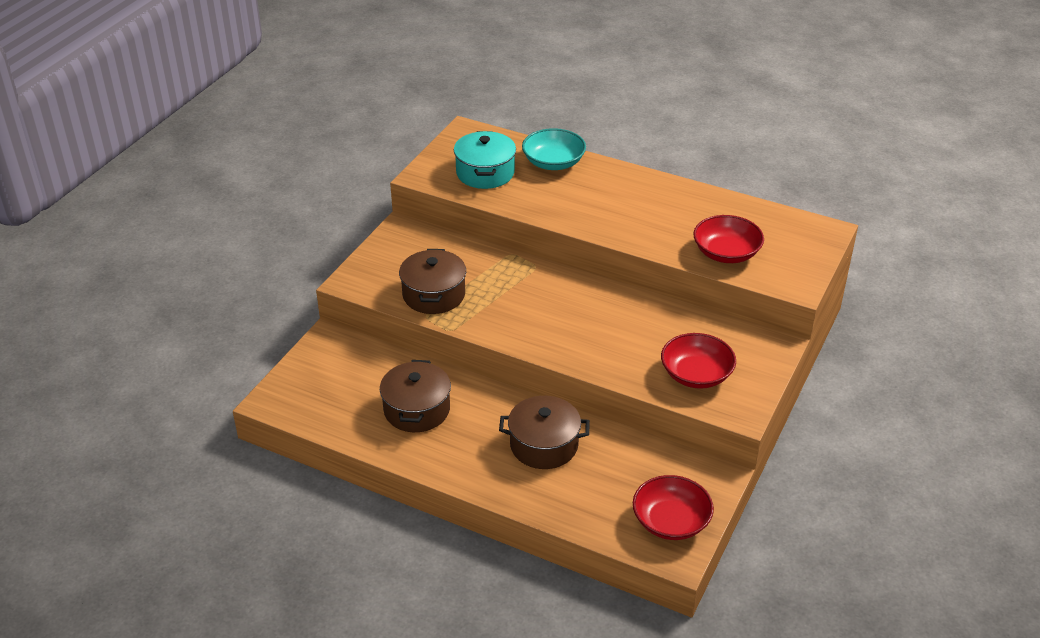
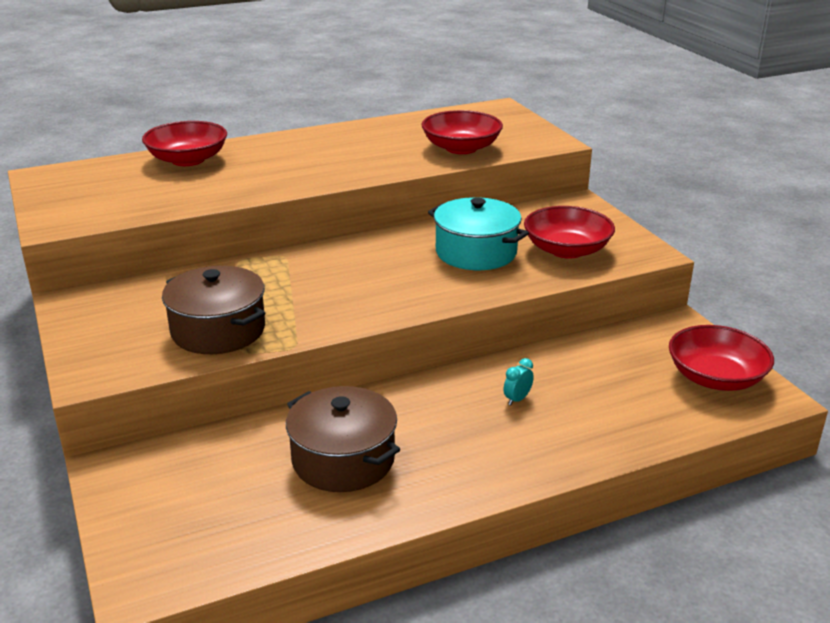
camera: 50 degrees left, 10 degrees down
turquoise pot [454,131,516,189] -> turquoise pot moved to [428,197,529,270]
brown pot [499,396,590,469] -> turquoise clock [504,358,534,406]
turquoise bowl [522,128,586,170] -> red bowl [142,121,227,166]

